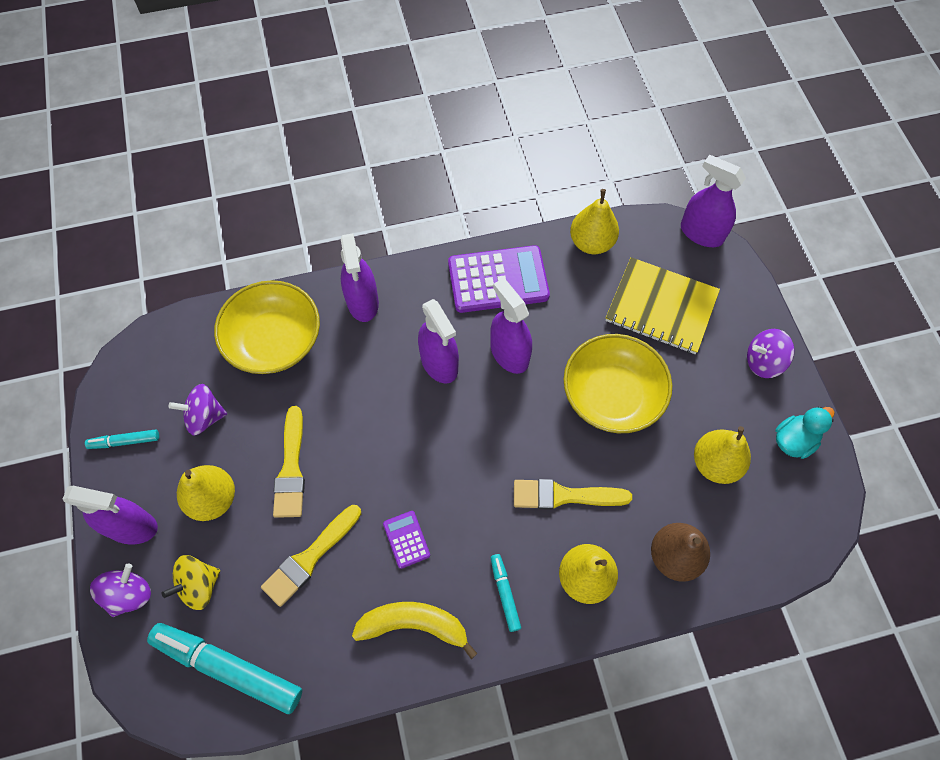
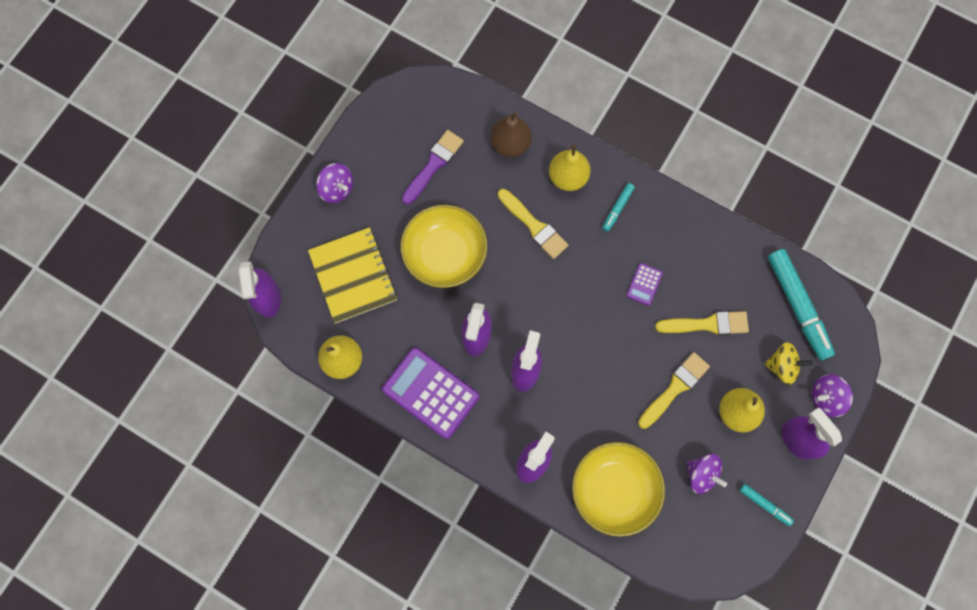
camera: 135 degrees left, 10 degrees up
yellow banana [352,602,478,659] -> none
yellow pear [694,426,751,484] -> purple brush [402,130,464,205]
turquoise duck [775,407,834,459] -> none

